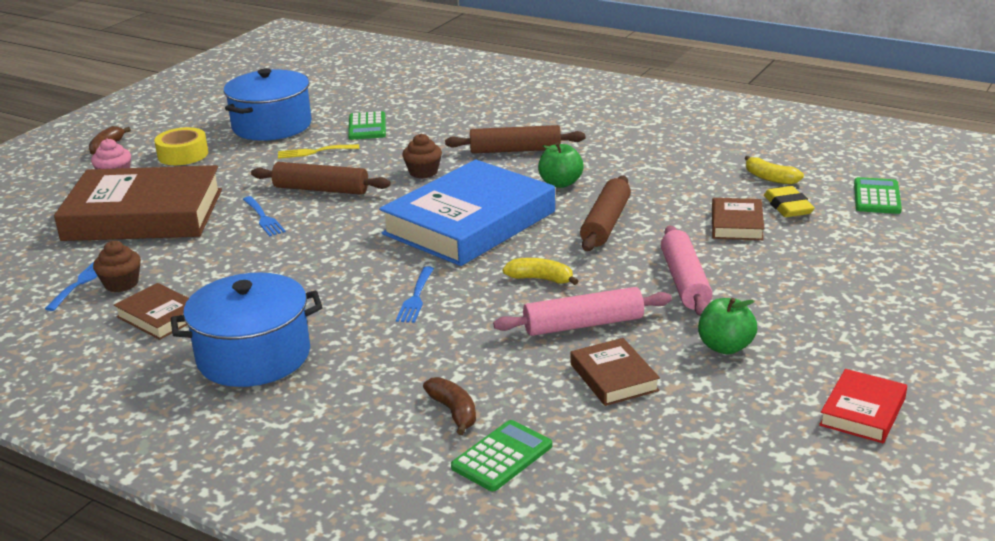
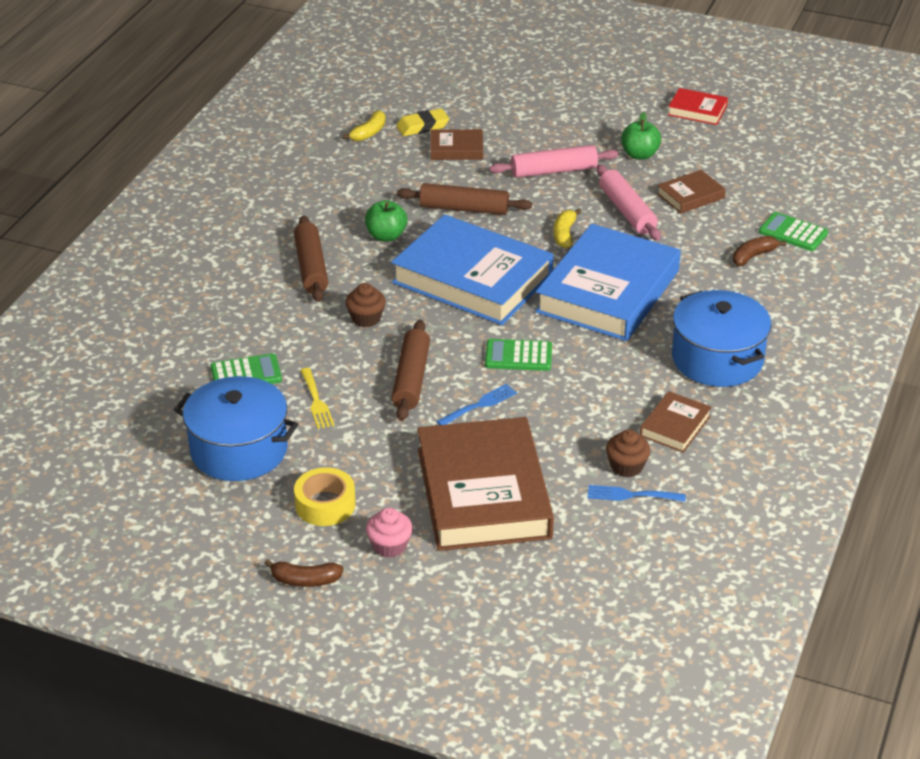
camera: 100 degrees left, 10 degrees up
blue fork [396,266,434,323] -> blue book [535,224,681,341]
green calculator [854,177,902,214] -> green calculator moved to [485,339,552,371]

